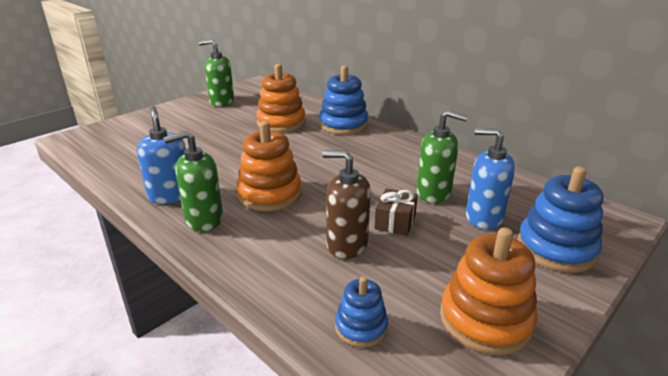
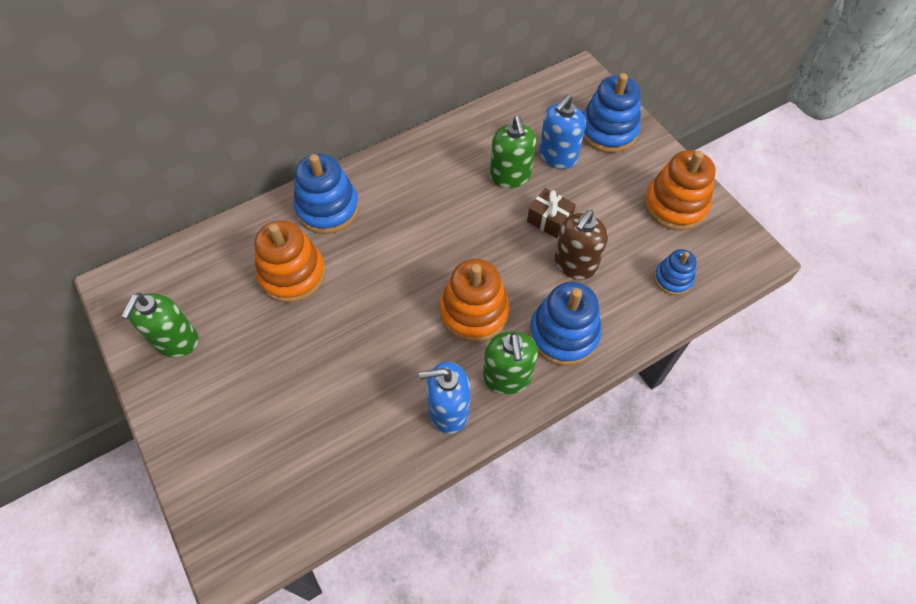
camera: 75 degrees left, 30 degrees up
green soap dispenser [416,110,468,203] -> green soap dispenser turned 135 degrees clockwise [490,116,536,188]
none -> blue stacking toy [529,282,602,366]

